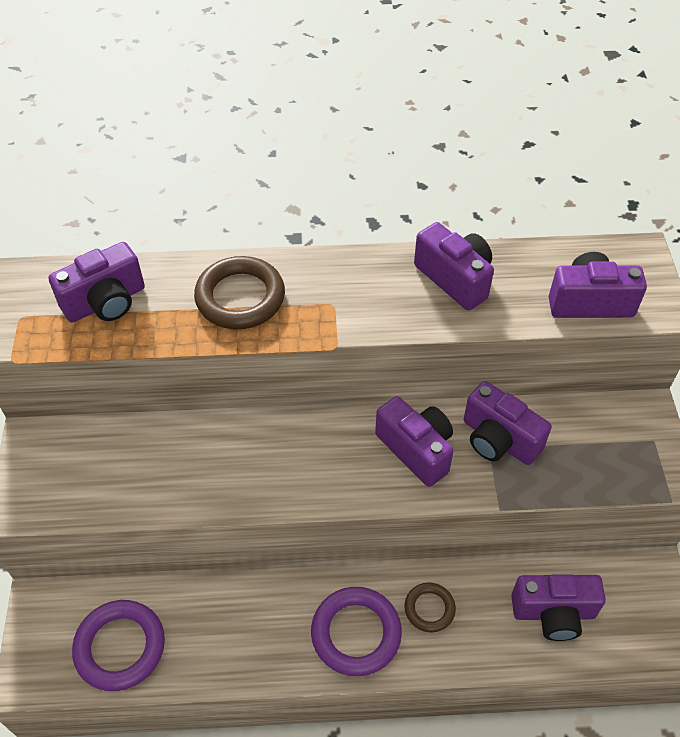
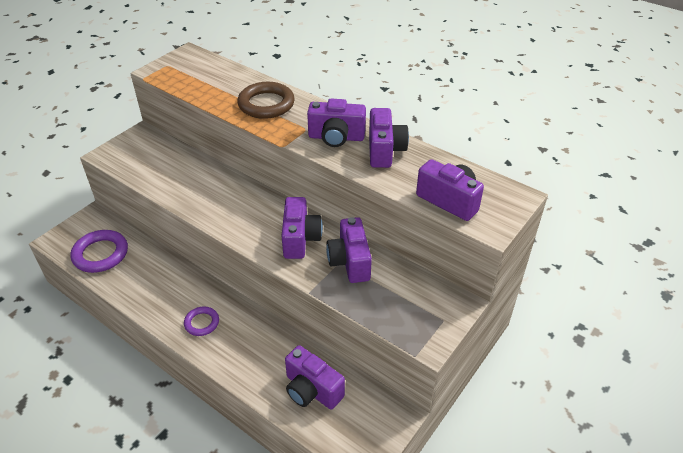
camera: 40 degrees right, 10 degrees down
purple camera [48,242,145,323] -> purple camera moved to [307,99,366,147]
purple ring [311,587,402,676] -> purple ring [184,306,219,336], size x0.57
brown ring [405,583,456,633] -> none

